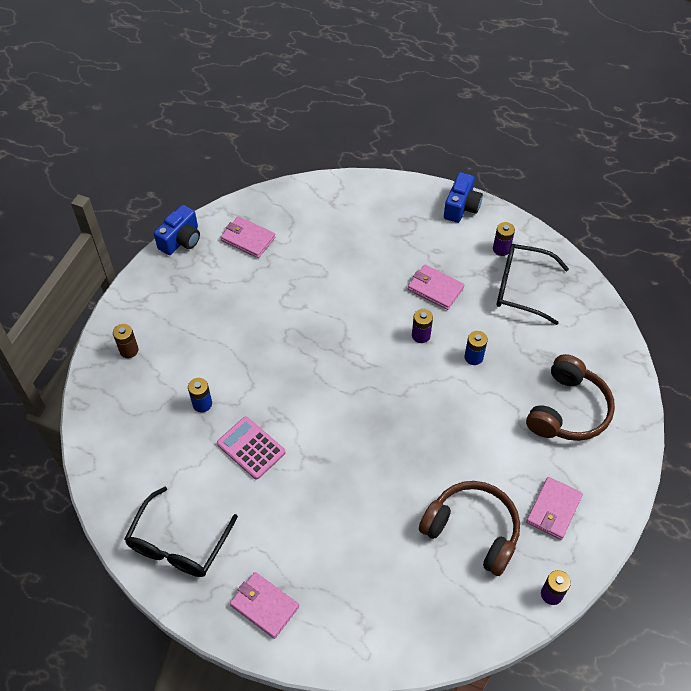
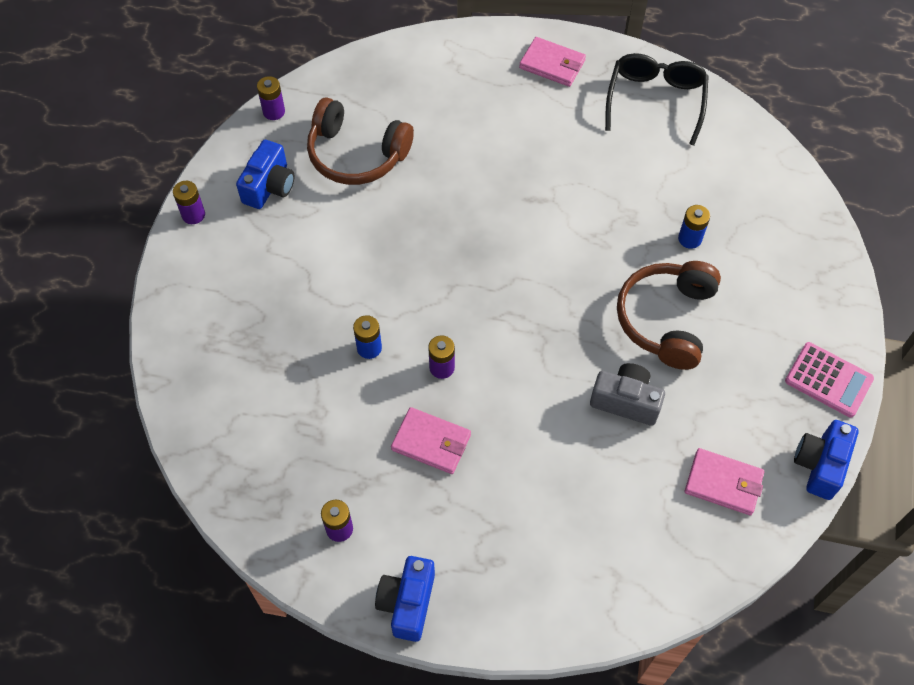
camera: 170 degrees right, 5 degrees up
brown battery [113,324,139,358] -> none
pink calculator [217,417,286,480] -> pink calculator moved to [785,342,874,417]
black glasses [497,244,569,325] -> none
brown headphones [526,354,615,441] -> brown headphones moved to [617,261,721,370]
pink wallet [526,477,583,540] -> blue camera [236,140,294,209]
none -> purple battery [173,181,205,224]
none -> grey camera [590,363,665,426]

